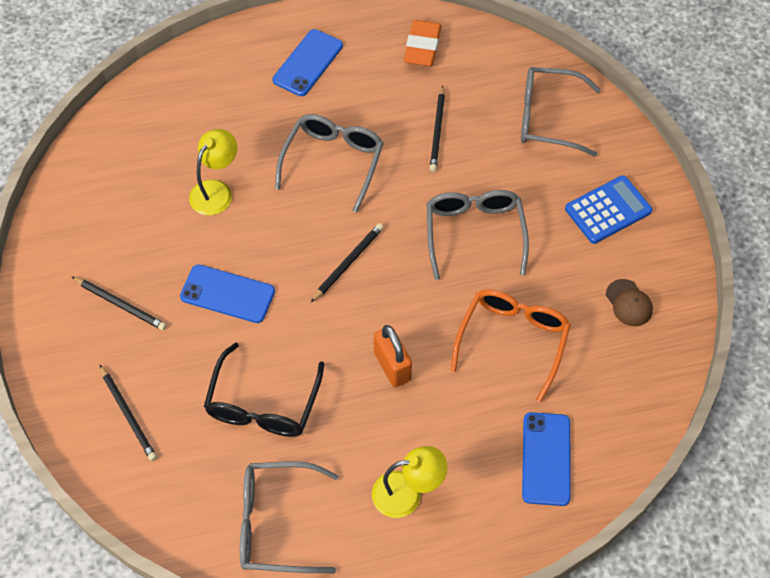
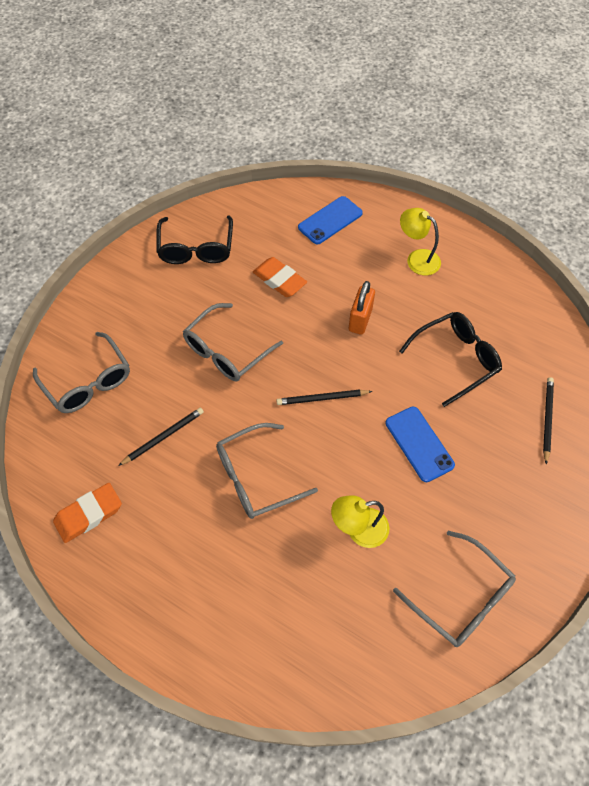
camera: 135 degrees left, 0 degrees up
black pencil [72,277,167,330] -> none
grey glasses [240,461,338,573] -> grey glasses moved to [393,531,516,647]
blue phone [273,29,343,96] -> none
orange glasses [450,289,571,402] -> orange eraser [253,257,307,297]
blue calculator [565,175,652,244] -> none
brown cap [606,279,653,326] -> black glasses [156,215,233,264]

